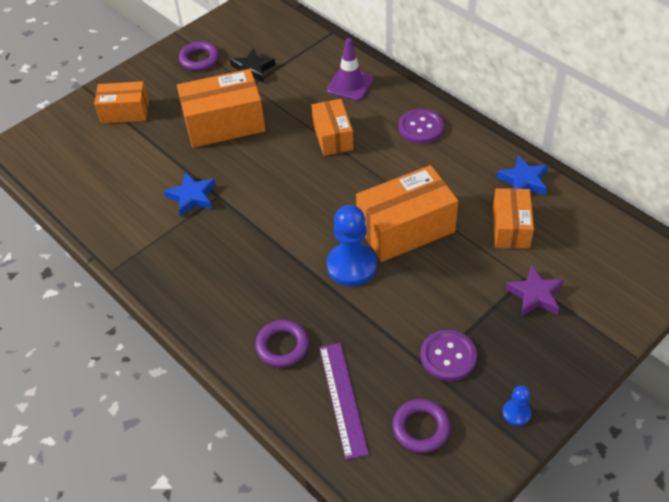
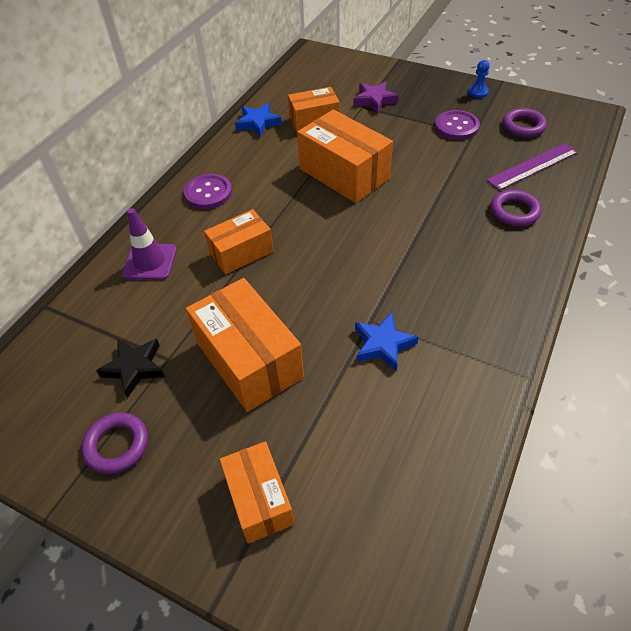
camera: 110 degrees left, 0 degrees up
blue pawn [327,205,377,286] -> none

